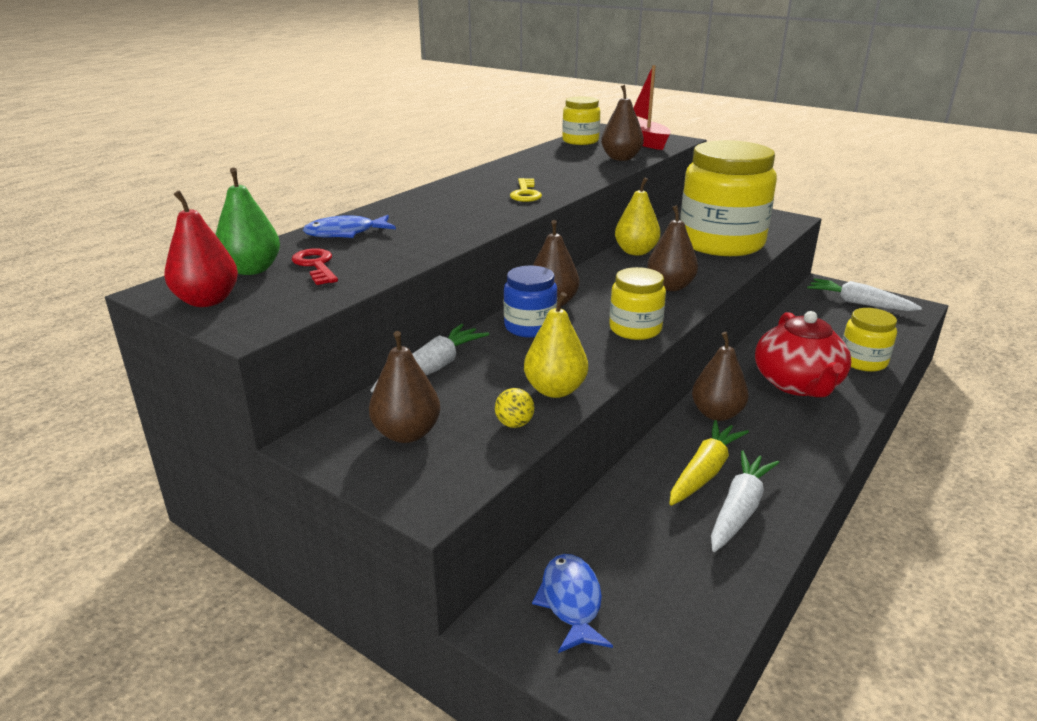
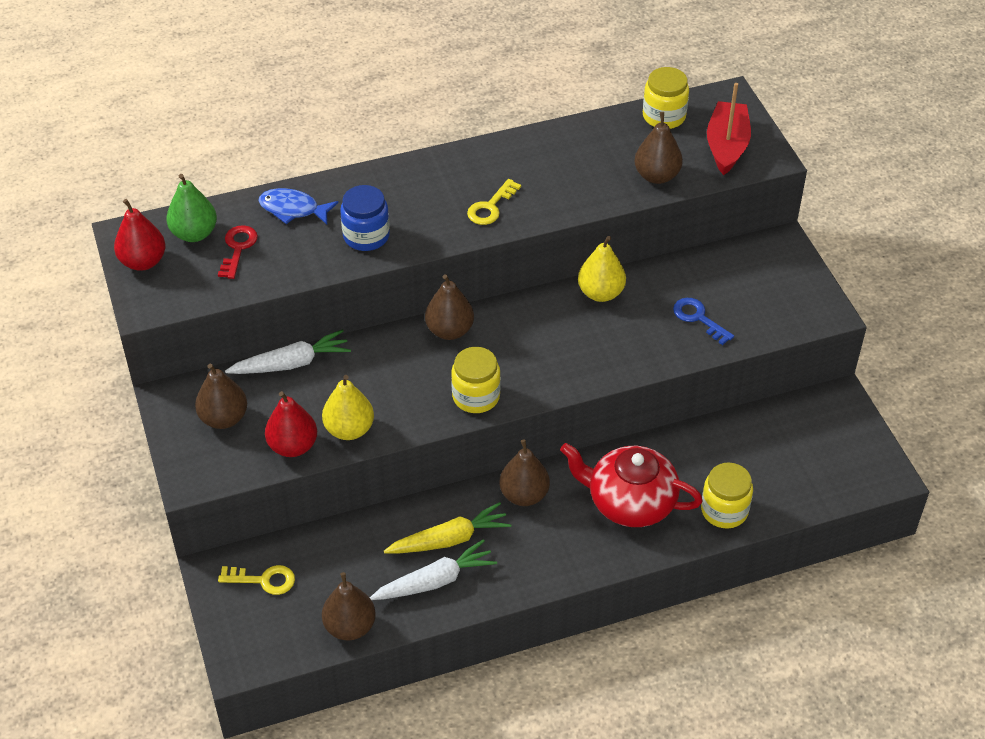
camera: 35 degrees right, 20 degrees up
yellow ball [495,388,534,428] -> red pear [265,391,317,457]
blue jar [504,266,557,338] -> blue jar moved to [340,185,390,251]
blue fish [532,554,613,653] -> yellow key [218,565,295,595]
brown pear [647,205,698,291] -> brown pear moved to [322,572,376,640]
yellow jar [680,140,777,256] -> blue key [673,298,734,345]
red teapot [755,311,851,397] -> red teapot turned 75 degrees clockwise [560,443,703,527]
white carrot [807,278,922,311] -> none

